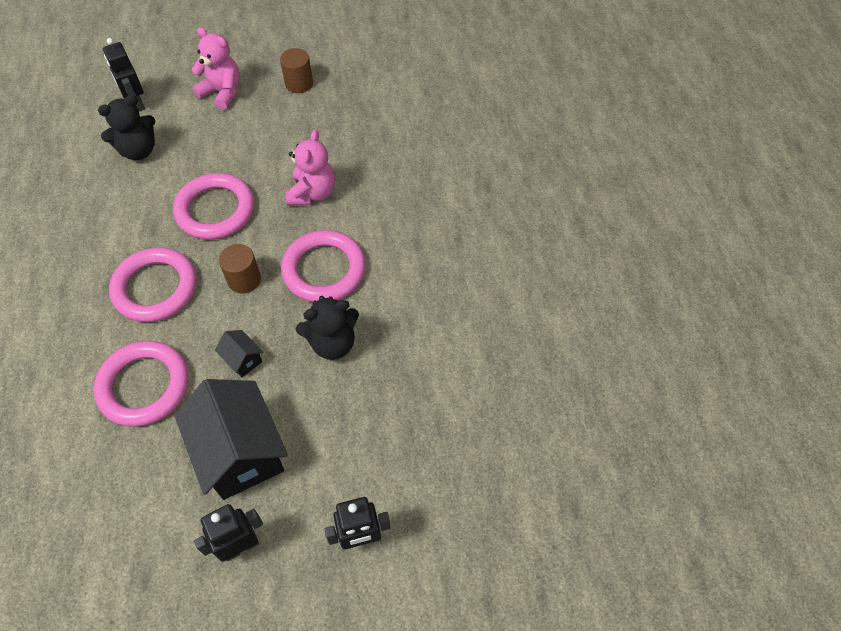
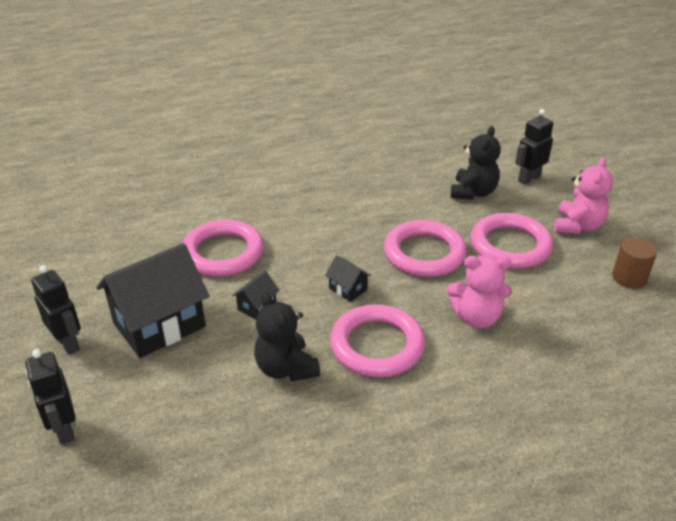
camera: 80 degrees right, 20 degrees down
black teddy bear [98,95,155,160] -> black teddy bear turned 120 degrees counterclockwise [451,126,501,200]
pink ring [109,247,197,322] -> pink ring moved to [471,213,553,269]
brown cylinder [219,244,261,294] -> black house [325,255,371,302]

